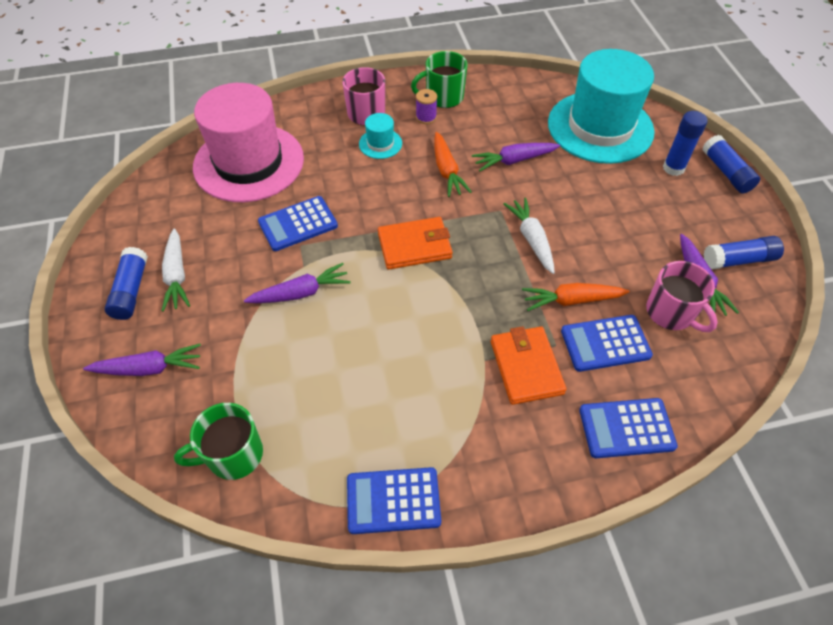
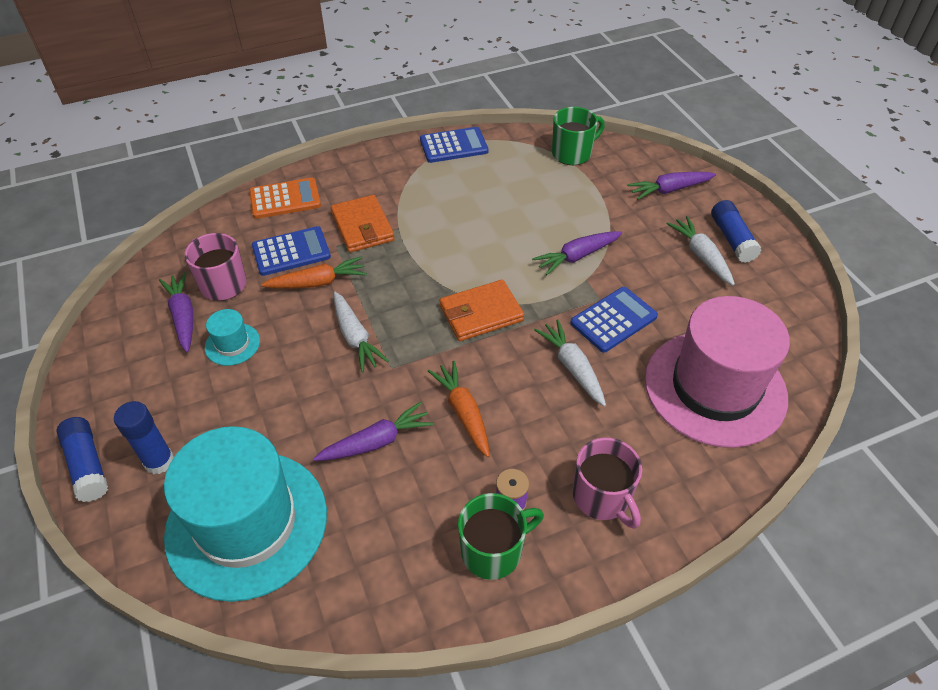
camera: 170 degrees right, 5 degrees down
turquoise hat [359,113,402,159] -> turquoise hat moved to [205,309,260,366]
blue calculator [579,398,678,458] -> orange calculator [249,178,321,219]
blue glue stick [704,236,784,269] -> none
none -> white carrot [534,320,606,407]

